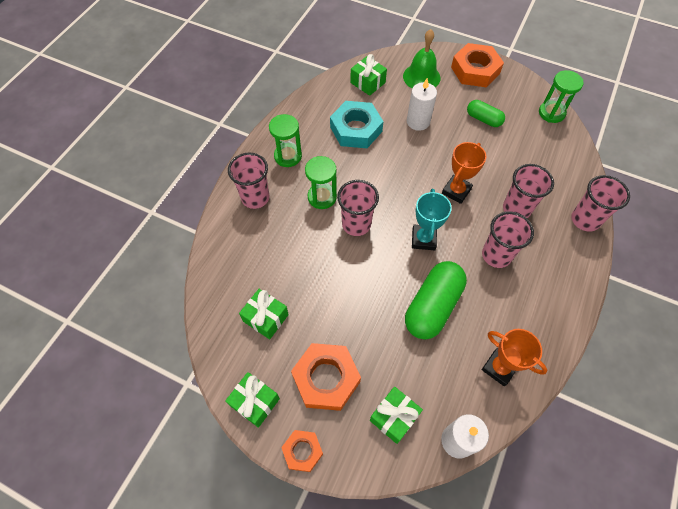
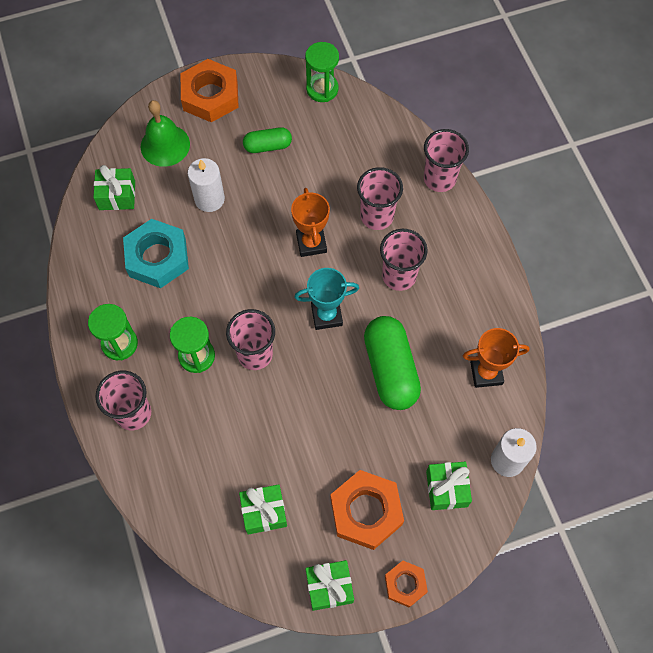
camera: 45 degrees left, 5 degrees up
turquoise trophy [412,189,452,250] -> turquoise trophy turned 60 degrees counterclockwise [294,268,359,330]

